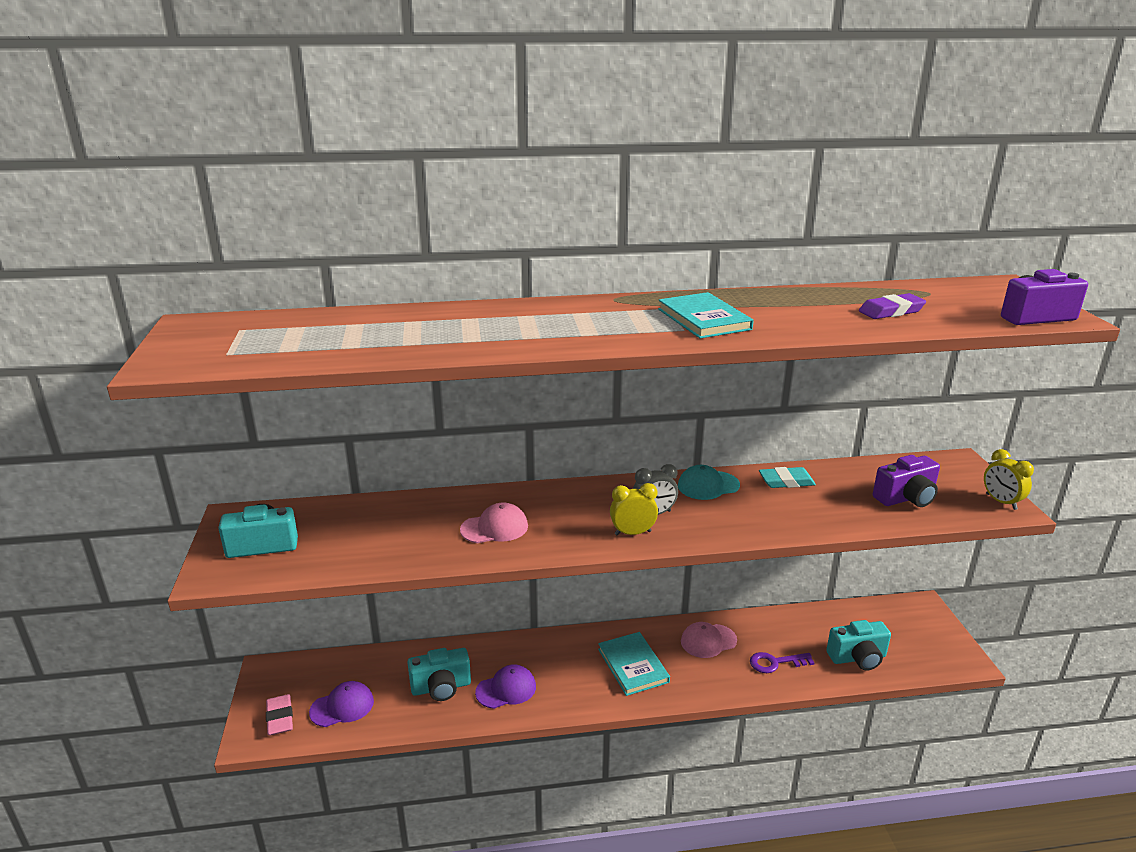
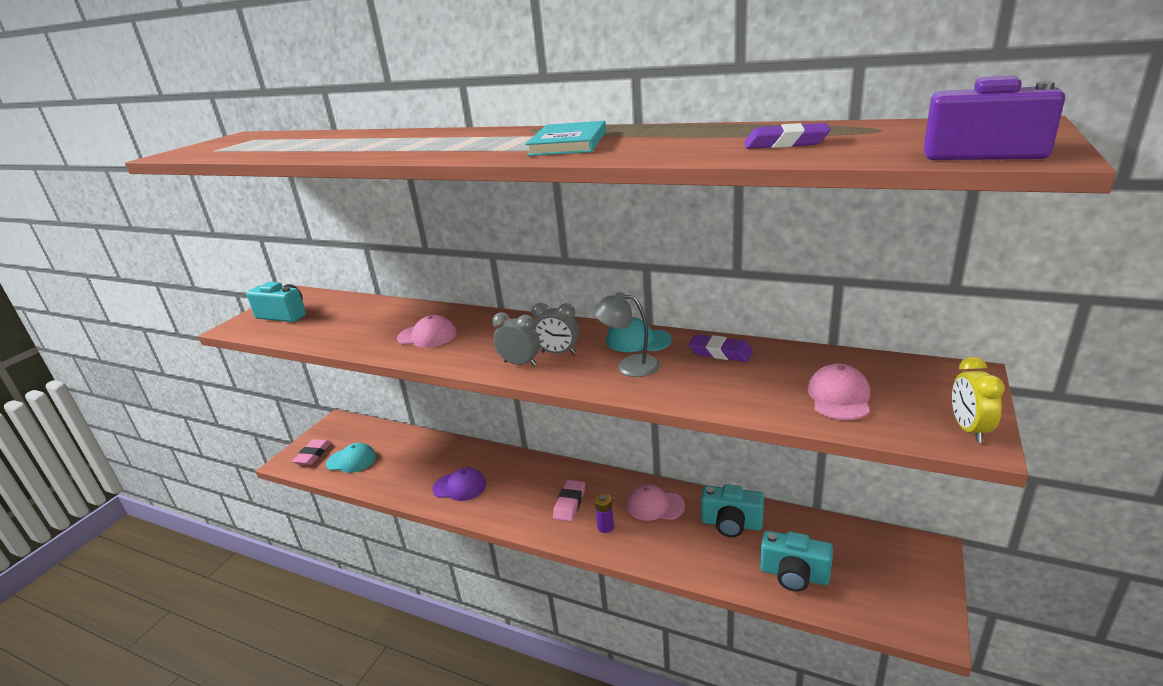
camera: 35 degrees right, 0 degrees up
purple cap [309,681,374,727] -> turquoise cap [326,443,376,473]
turquoise camera [407,648,471,701] -> turquoise camera moved to [701,484,764,537]
turquoise book [598,632,670,696] -> pink eraser [553,480,585,521]
yellow clock [610,483,658,535] -> grey clock [493,312,540,366]
purple key [750,652,814,673] -> none
turquoise eraser [759,467,816,488] -> purple eraser [689,334,753,362]
purple camera [873,455,940,507] -> pink cap [808,364,870,420]
none -> grey lamp [593,292,660,377]
none -> purple battery [594,494,614,533]

